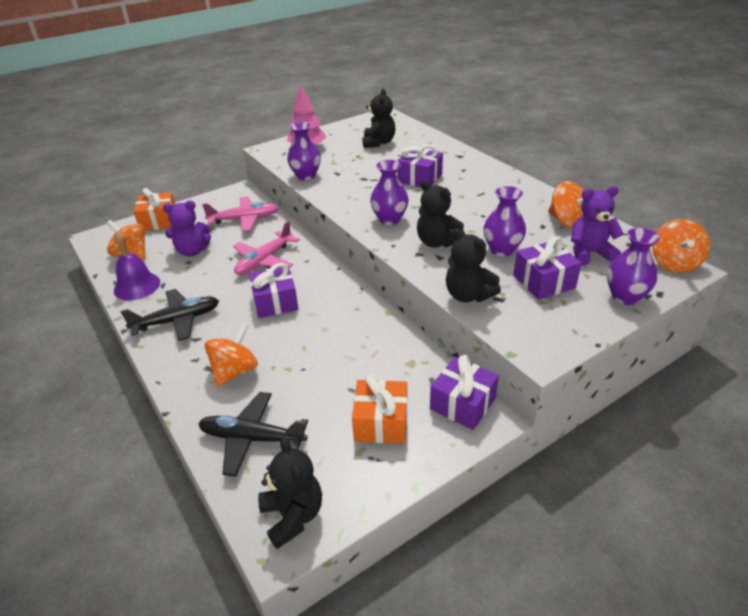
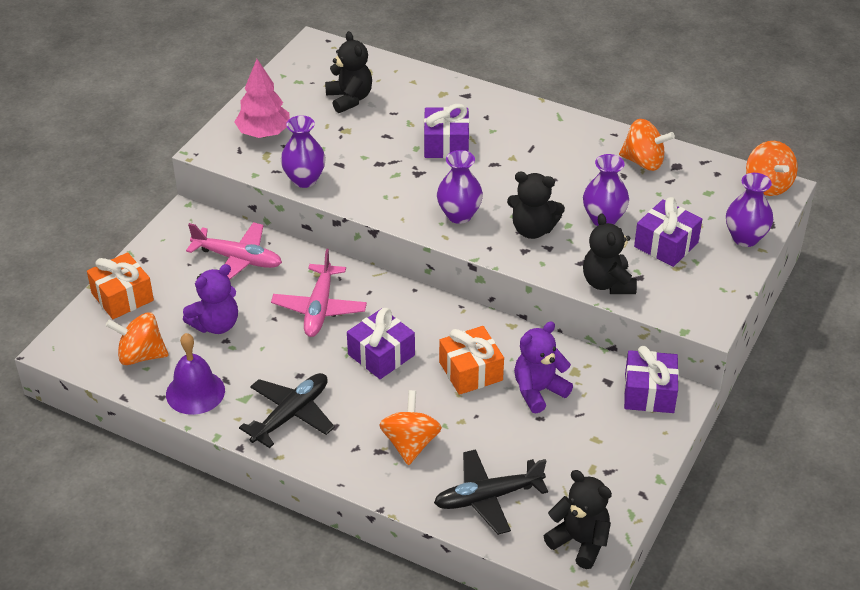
camera: 30 degrees left, 5 degrees up
pink plane [202,197,279,232] -> pink plane turned 60 degrees clockwise [186,222,282,280]
orange gift [352,374,407,444] -> orange gift moved to [439,326,504,395]
black teddy bear [446,228,501,302] -> black teddy bear turned 60 degrees clockwise [583,213,637,294]
purple teddy bear [571,186,624,266] -> purple teddy bear moved to [514,321,573,414]

